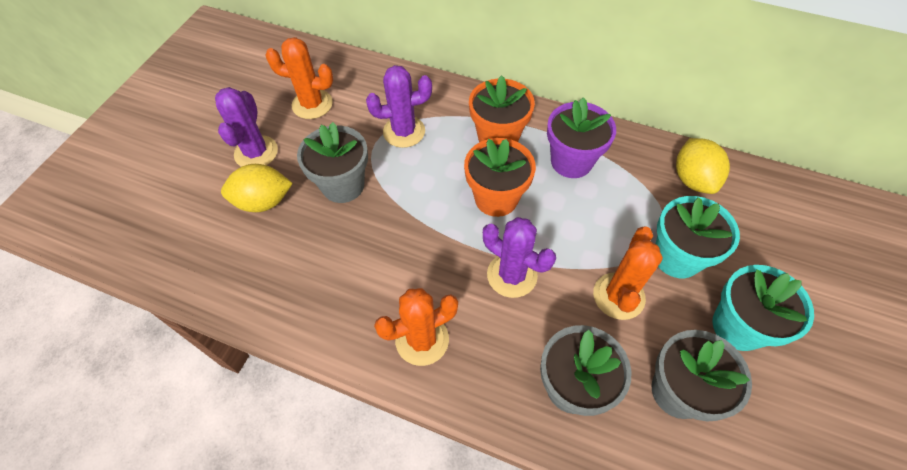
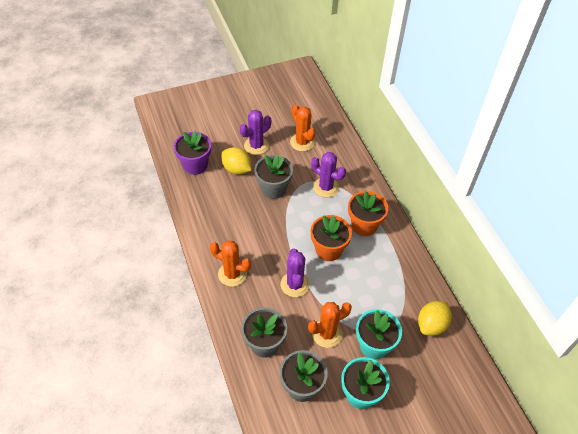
camera: 45 degrees right, 5 degrees down
purple flower pot [547,97,616,178] -> purple flower pot moved to [174,131,211,175]

